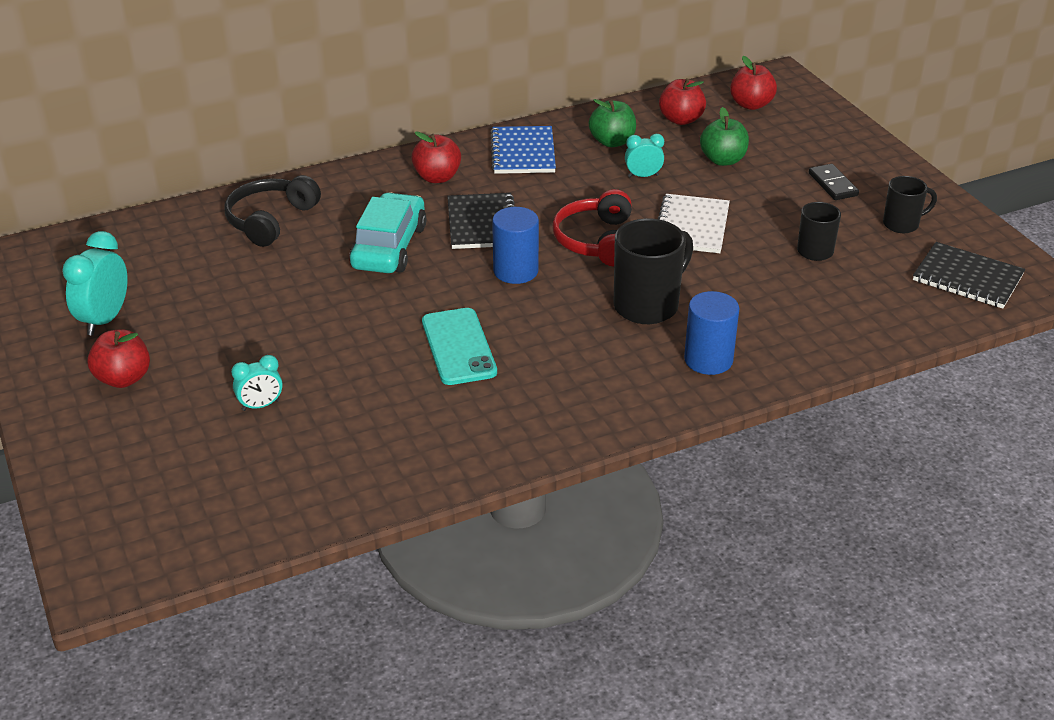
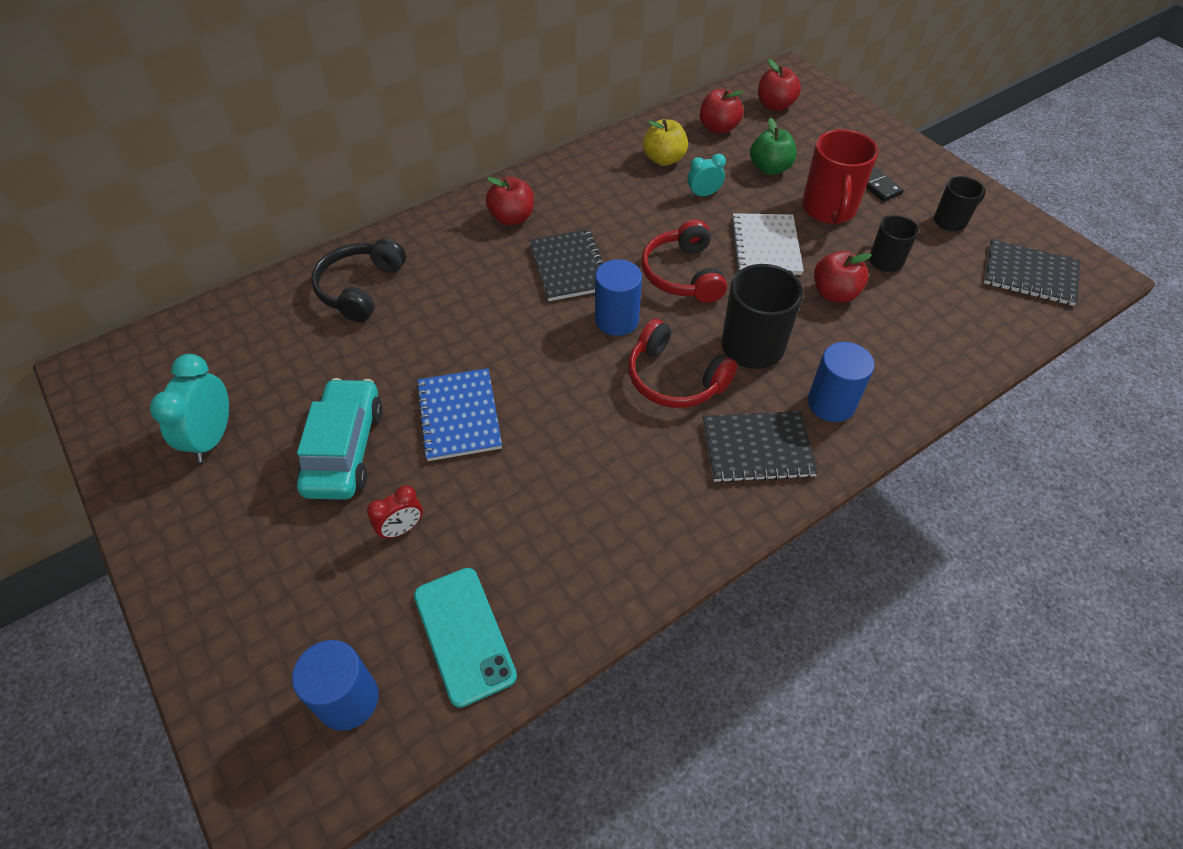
camera: 10 degrees left, 15 degrees up
red apple [87,329,150,388] -> red apple moved to [814,251,872,303]
turquoise clock [231,355,283,411] -> red clock [367,485,423,540]
turquoise car [349,192,426,273] -> turquoise car moved to [297,378,383,500]
turquoise phone [422,308,497,385] -> turquoise phone moved to [414,568,517,708]
blue notebook [490,126,556,174] -> blue notebook moved to [416,368,502,461]
green apple [589,99,636,147] -> yellow apple [643,119,688,166]
none -> blue cylinder [292,640,379,731]
none -> red headphones [628,319,737,408]
none -> black notebook [703,411,818,483]
none -> red mug [802,129,878,224]

